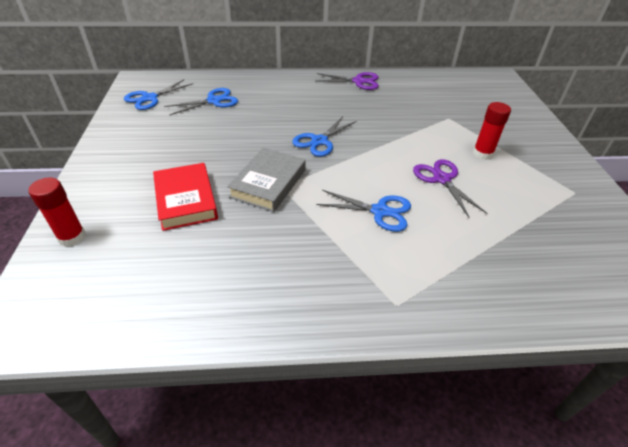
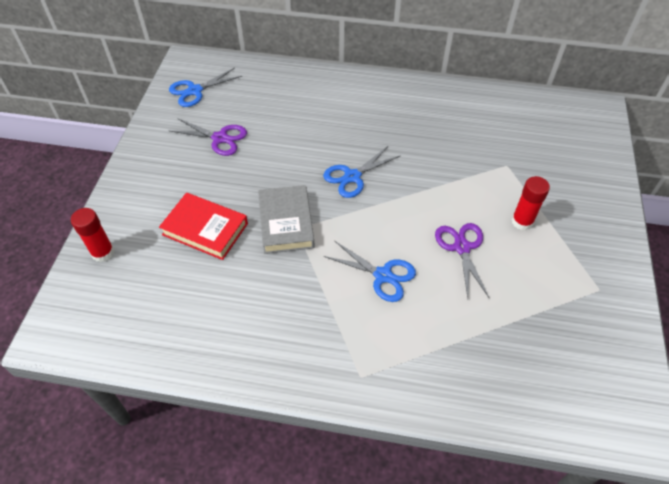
camera: 15 degrees right, 10 degrees up
red book [153,163,218,231] -> red book turned 60 degrees counterclockwise [159,193,248,260]
blue scissors [164,88,238,115] -> none
grey book [227,148,306,212] -> grey book turned 45 degrees counterclockwise [258,185,315,254]
purple scissors [317,72,379,90] -> purple scissors moved to [170,118,247,156]

